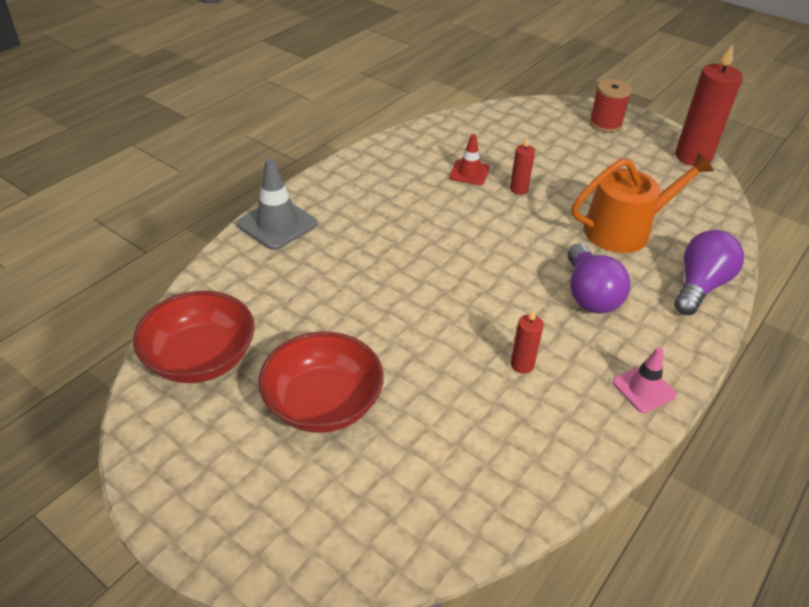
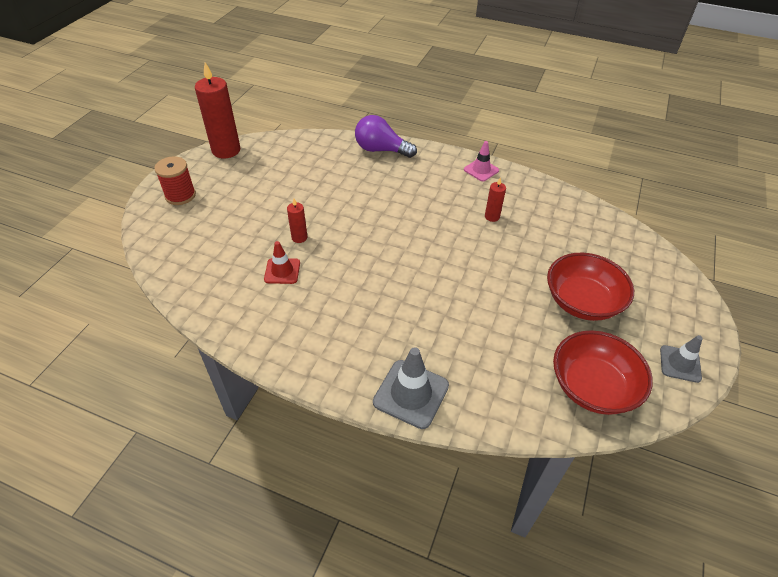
camera: 105 degrees left, 5 degrees up
purple light bulb [568,243,630,314] -> none
orange watering can [572,153,714,253] -> none
none -> grey traffic cone [660,335,703,383]

